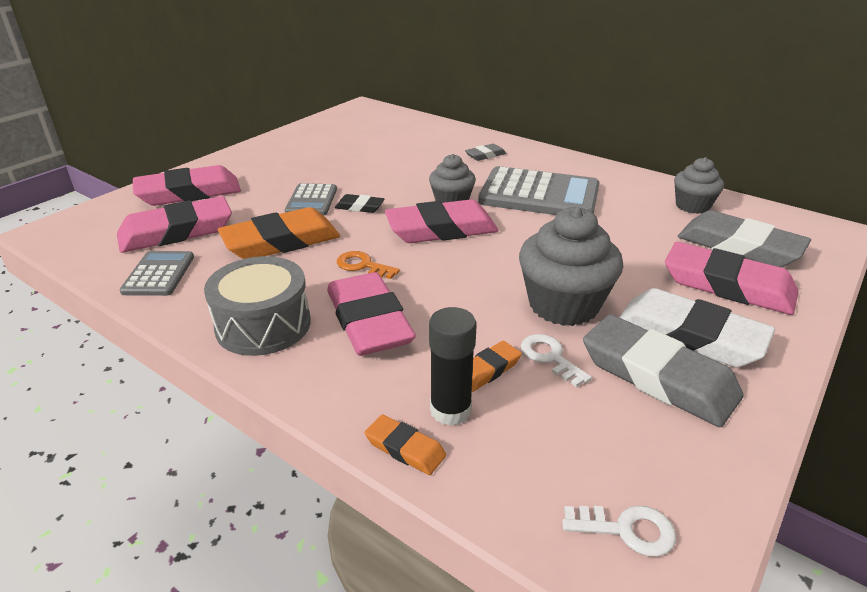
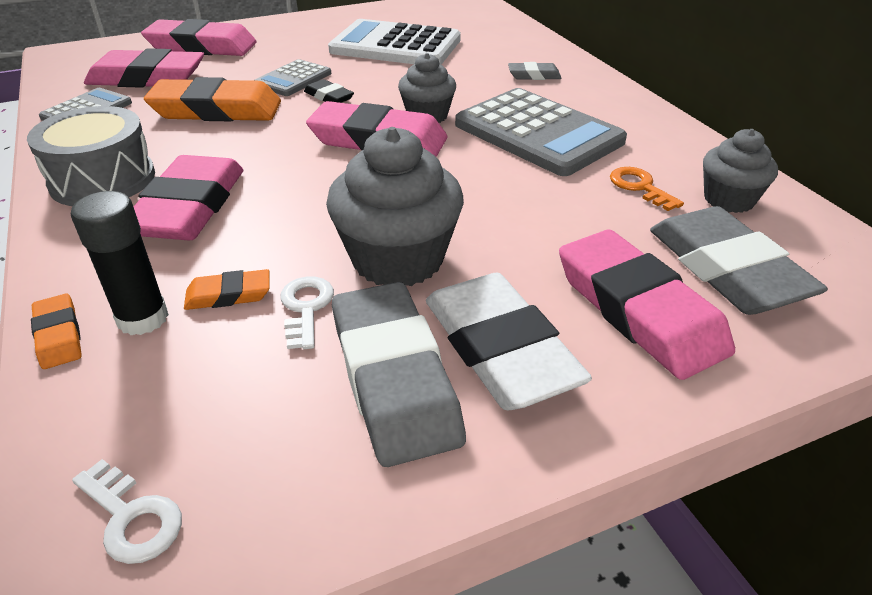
camera: 30 degrees right, 5 degrees up
orange key [337,251,400,279] -> orange key moved to [610,167,684,211]
none -> white calculator [328,19,461,65]

